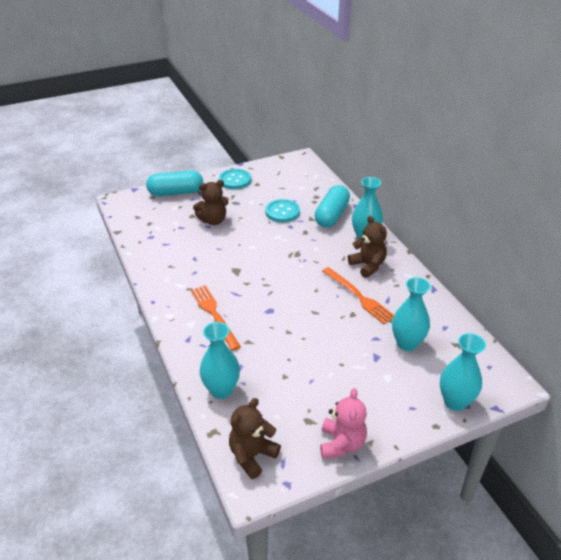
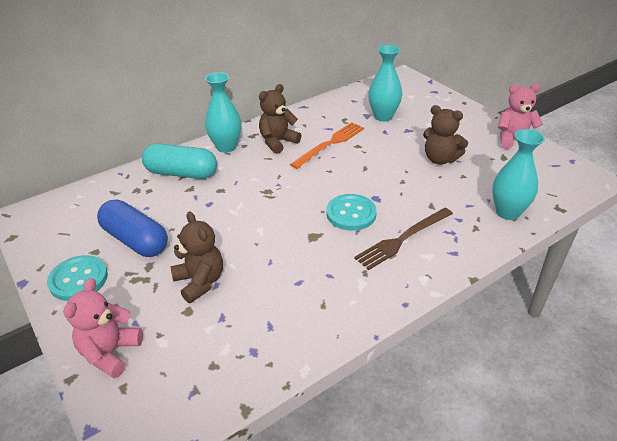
camera: 100 degrees left, 0 degrees up
turquoise capsule [146,170,203,196] -> pink teddy bear [63,278,143,378]
orange fork [191,285,241,351] -> brown fork [354,208,453,270]
brown teddy bear [229,398,281,479] -> brown teddy bear moved to [423,105,468,164]
turquoise button [265,199,300,222] -> turquoise button moved to [326,194,377,231]
turquoise vase [440,333,486,411] -> none
none -> blue capsule [97,200,168,257]

